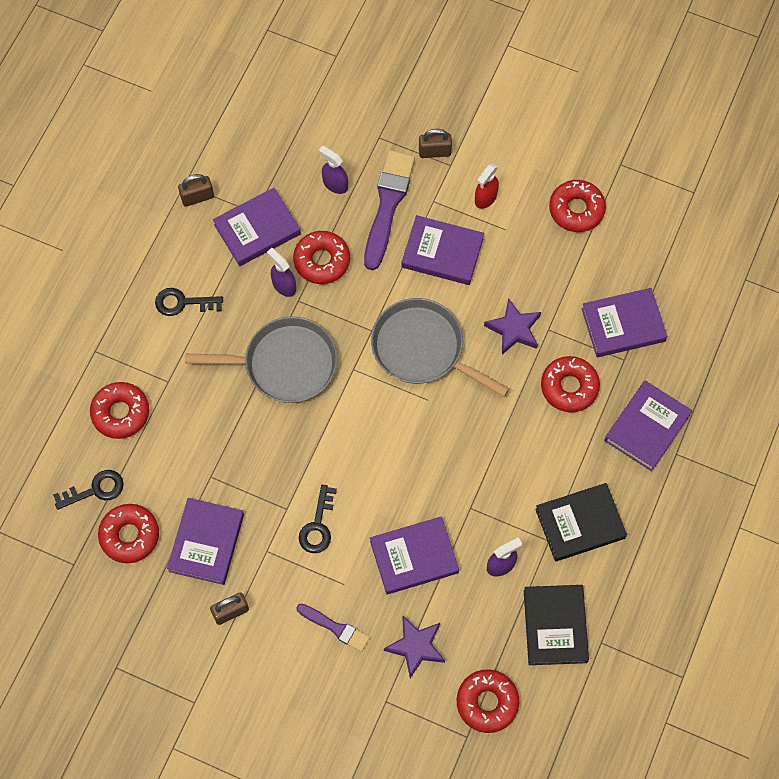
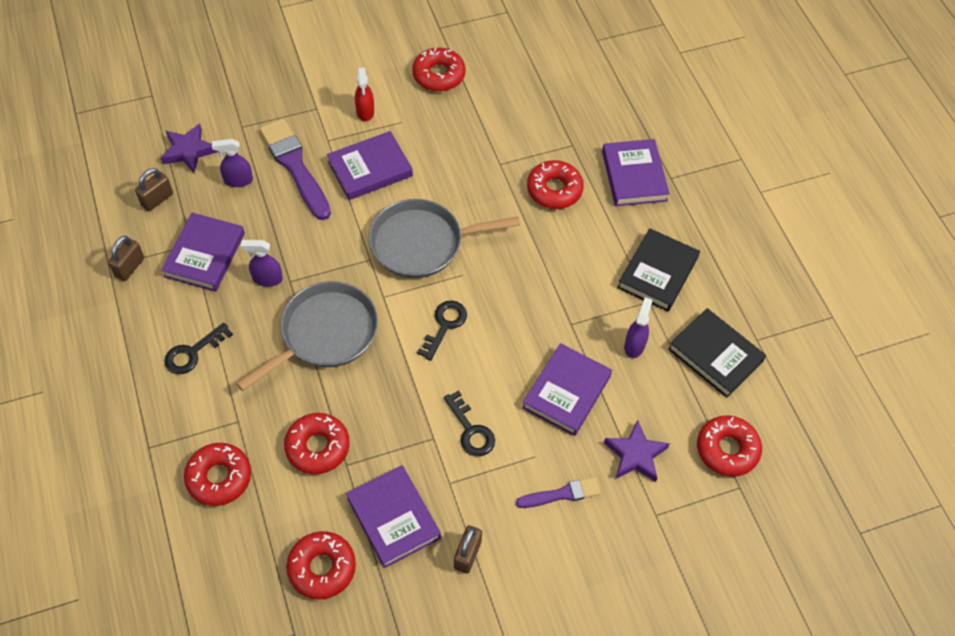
camera: 45 degrees left, 10 degrees down
black key [53,470,124,510] -> black key moved to [417,301,467,361]
red donut [293,231,350,284] -> red donut moved to [284,413,350,474]
brown padlock [419,129,452,158] -> brown padlock moved to [135,168,173,211]
purple star [484,298,541,355] -> purple star moved to [160,123,218,173]
purple book [581,288,667,357] -> none

